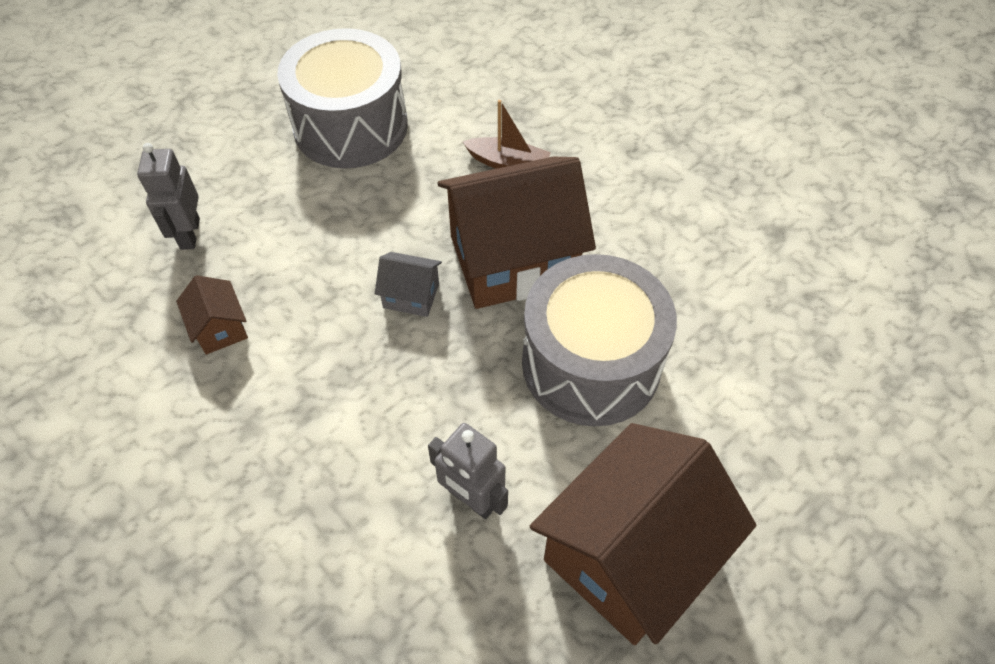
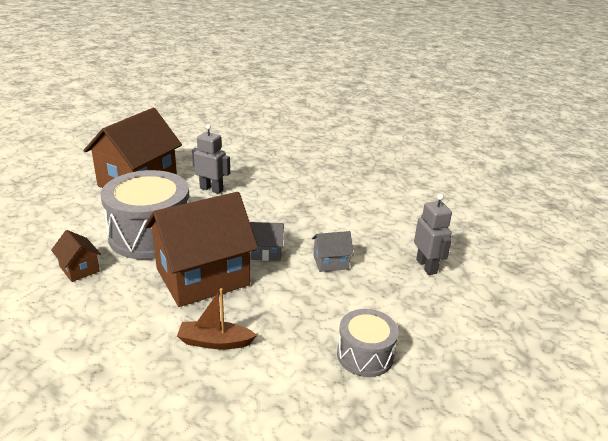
camera: 165 degrees right, 25 degrees down
brown house [176,275,248,355] -> brown house moved to [51,230,101,282]
grey drum [277,28,408,169] -> grey drum [337,309,399,377], size x0.54
none -> grey house [312,231,354,272]

